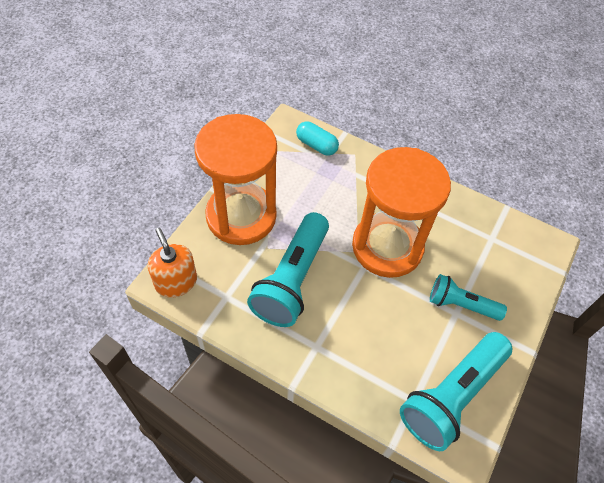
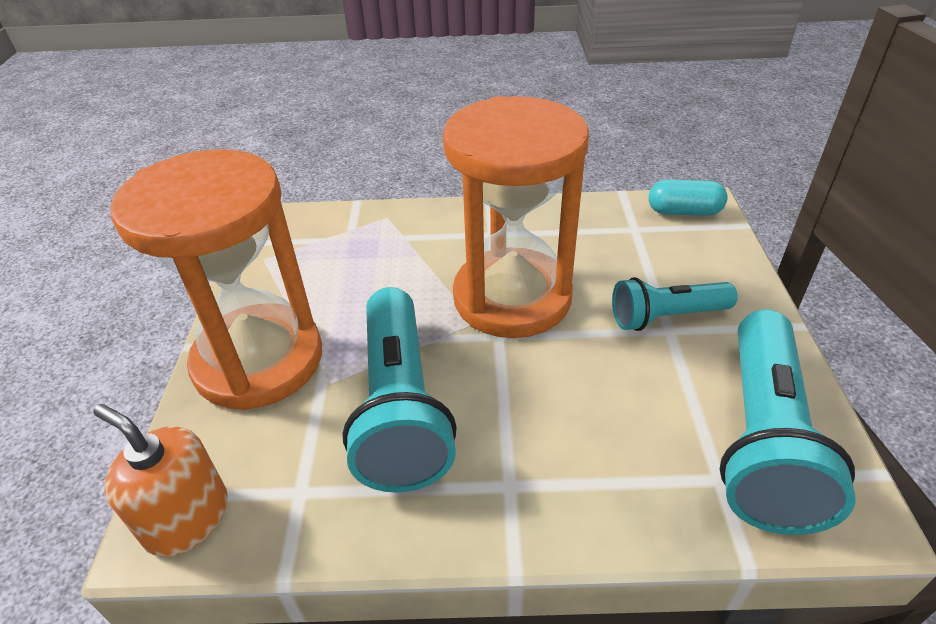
camera: 25 degrees left, 15 degrees down
turquoise capsule [296,121,339,156] -> turquoise capsule moved to [648,180,728,216]

